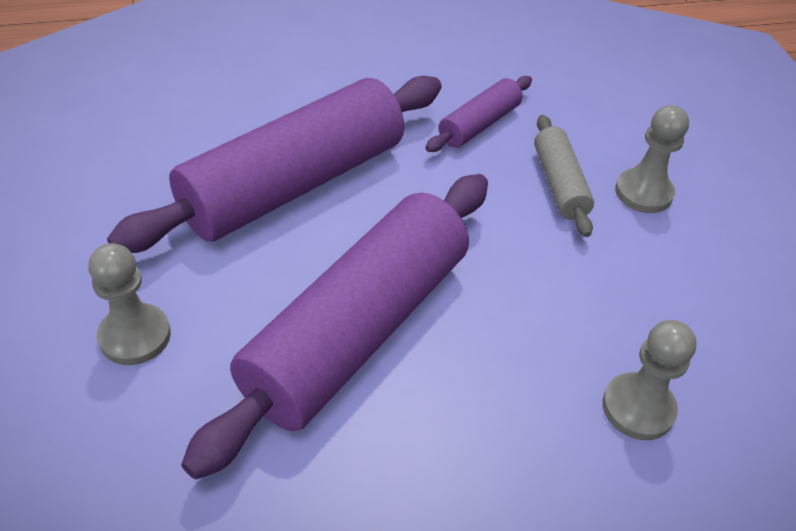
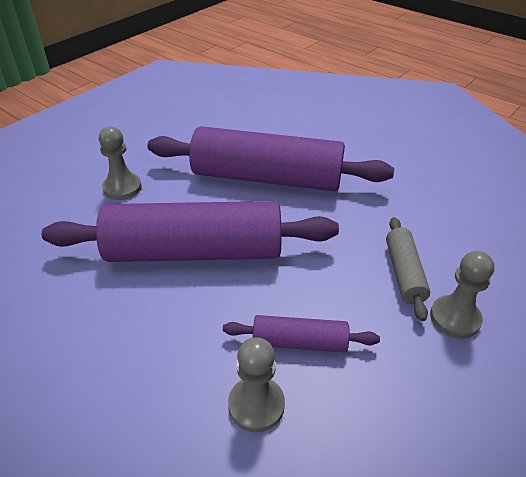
camera: 55 degrees right, 5 degrees down
purple rolling pin [425,76,532,152] -> purple rolling pin moved to [223,315,380,353]
grey rolling pin [534,115,594,237] -> grey rolling pin turned 45 degrees counterclockwise [386,217,430,321]

